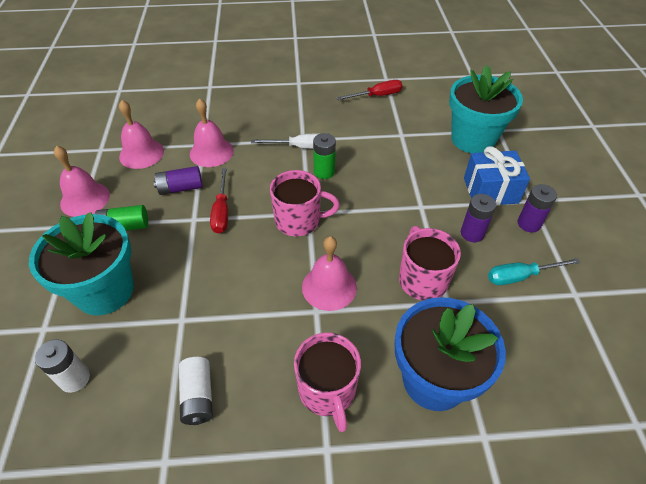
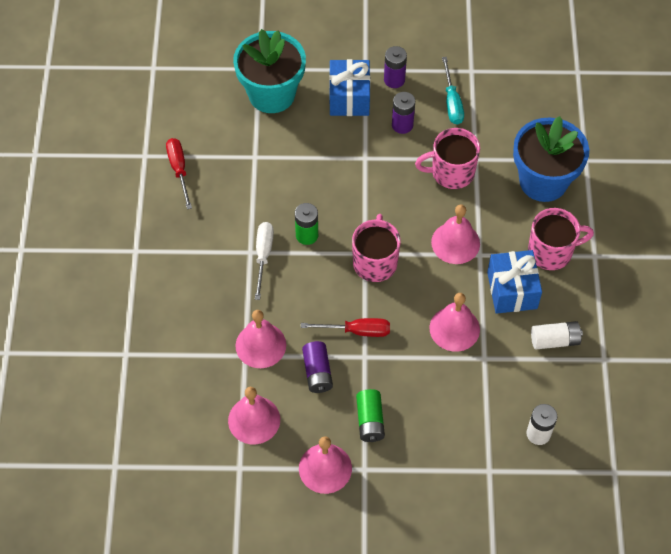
camera: 85 degrees left, 10 degrees up
turquoise flower pot [29,212,134,316] -> none
none -> pink bell [430,293,480,352]
none -> blue gift [487,250,542,314]

